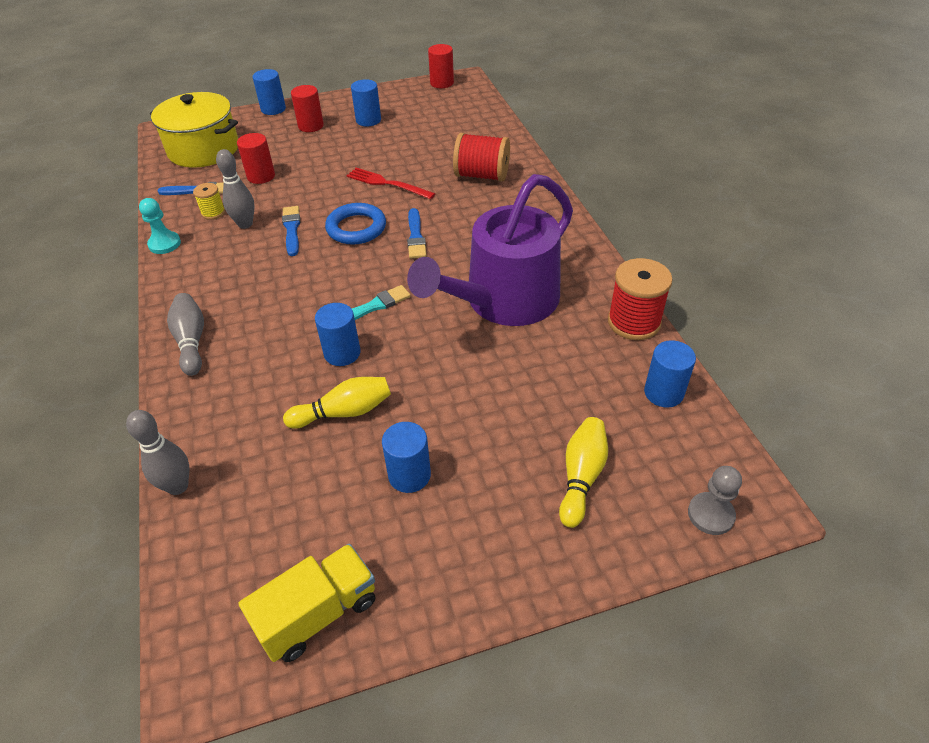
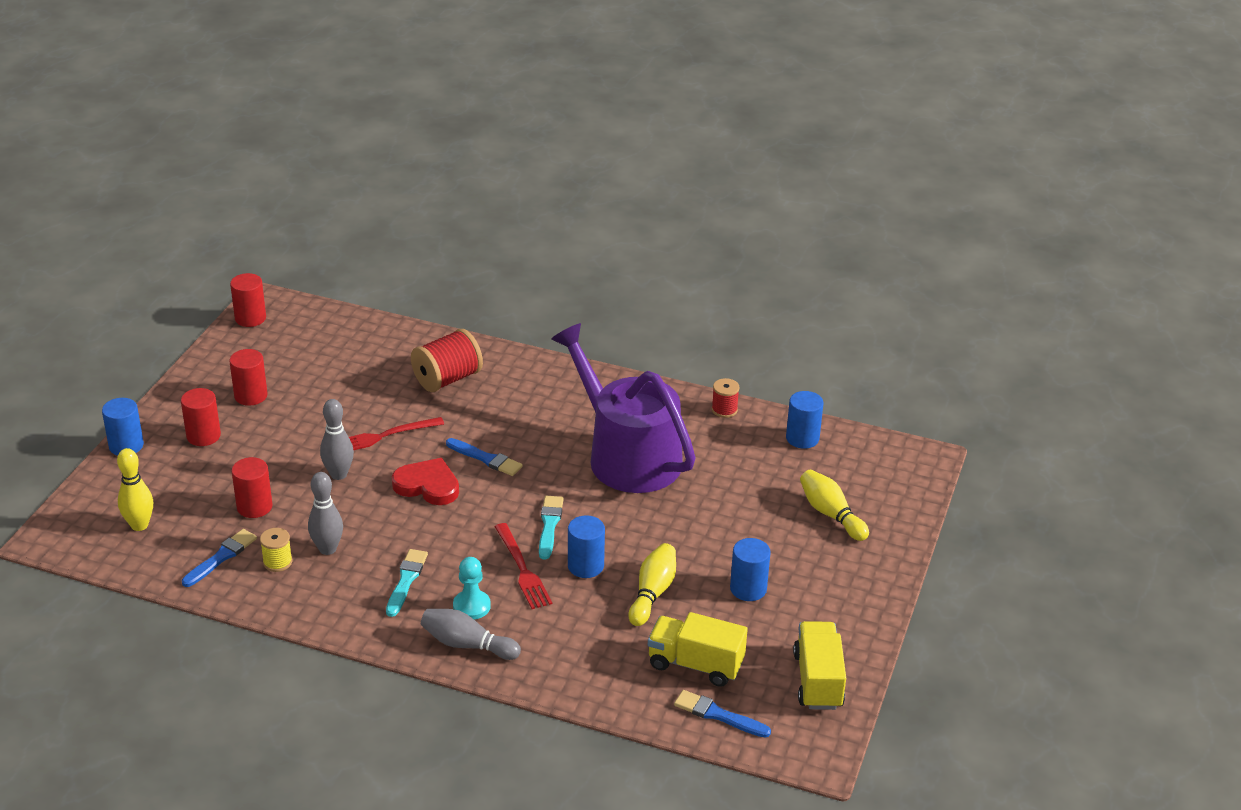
camera: 55 degrees left, 10 degrees down
grey bowling pin [126,410,189,495] -> grey bowling pin moved to [320,399,354,480]
turquoise pawn [139,198,181,254] -> turquoise pawn moved to [453,557,491,619]
yellow pot [150,92,238,168] -> yellow bowling pin [117,448,153,531]
blue brush [282,206,300,256] -> blue brush moved to [674,690,771,738]
blue ring [325,203,386,245] -> red heart [392,458,459,505]
blue cylinder [351,79,381,126] -> red cylinder [229,349,268,406]
purple watering can [407,174,573,326] -> purple watering can turned 150 degrees clockwise [551,323,696,493]
red spool [608,258,673,340] -> red spool [712,378,740,418], size x0.54
grey pawn [688,466,742,535] -> none
none -> turquoise brush [386,549,428,617]
none -> red fork [495,523,552,609]
none -> yellow truck [648,612,748,687]

